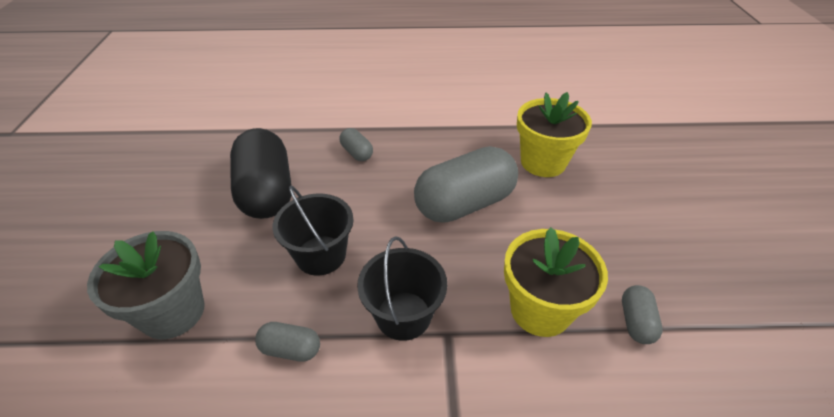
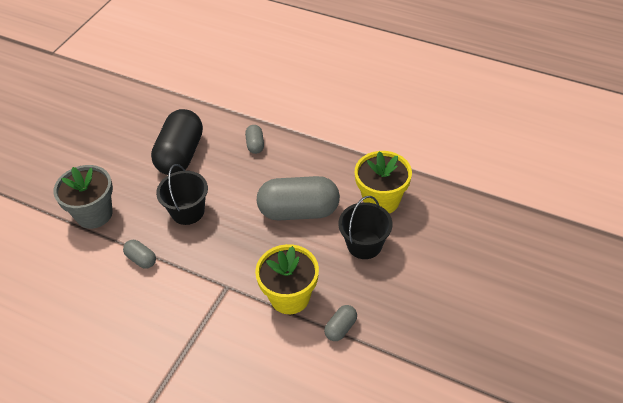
camera: 30 degrees right, 5 degrees up
black bucket [357,236,447,341] -> black bucket moved to [338,196,392,259]

